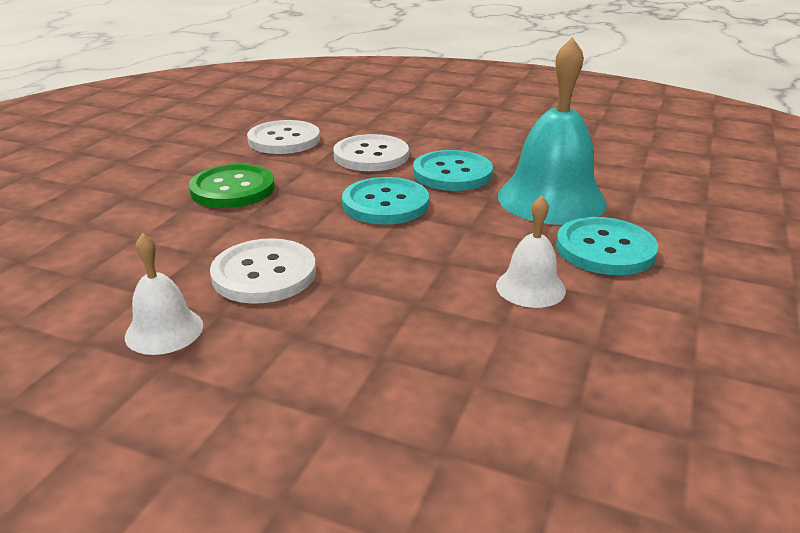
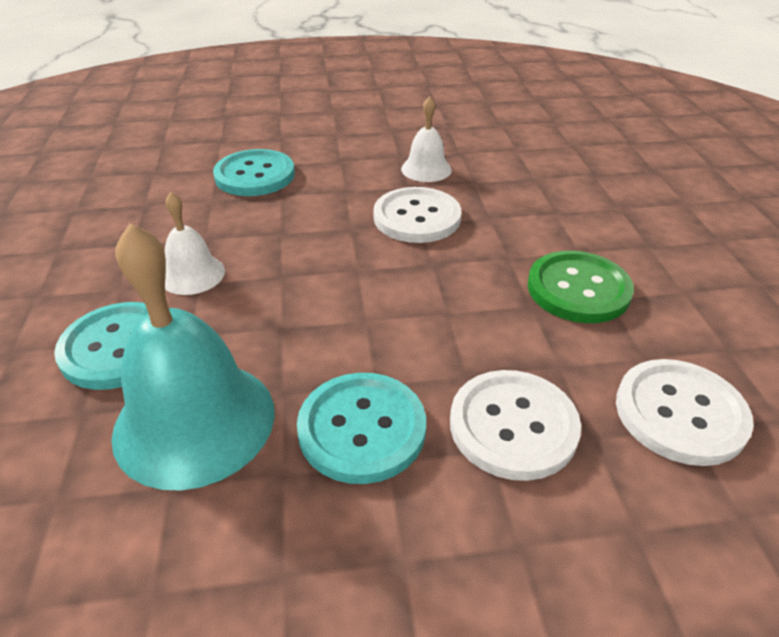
camera: 150 degrees right, 10 degrees up
turquoise button [342,177,429,224] -> turquoise button moved to [213,149,295,196]

